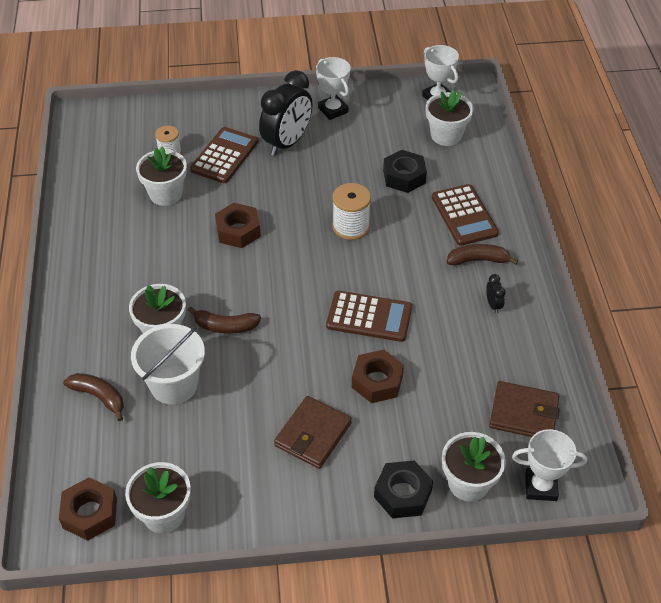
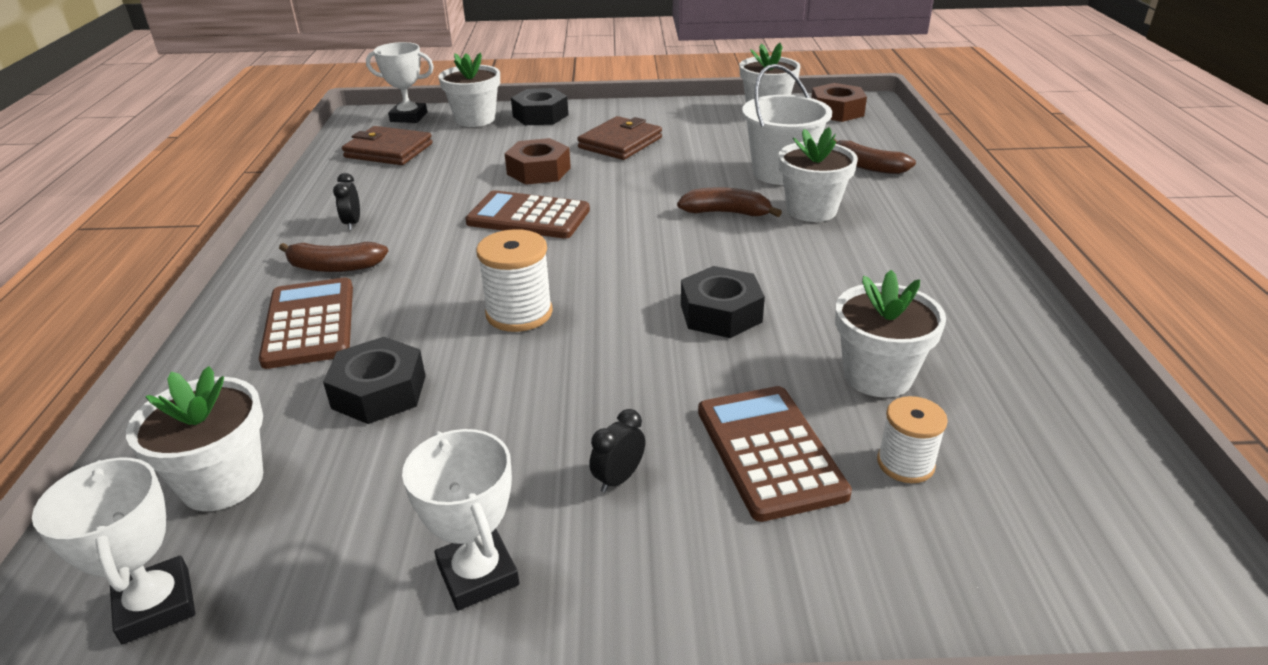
camera: 175 degrees left, 15 degrees down
brown calculator [190,127,258,183] -> brown calculator turned 135 degrees clockwise [698,386,852,522]
brown nut [215,203,261,248] -> black nut [681,266,765,338]
black clock [259,70,312,156] -> black clock [589,409,645,493], size x0.41

